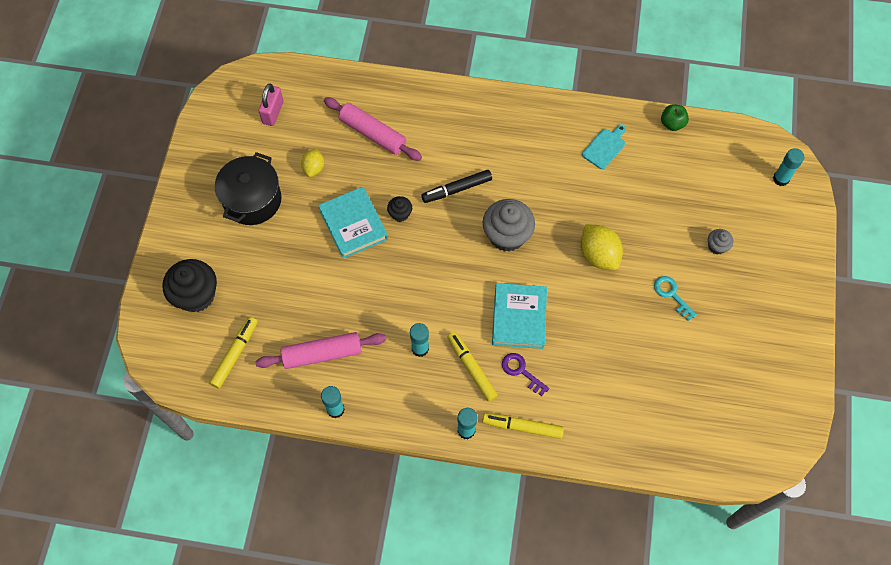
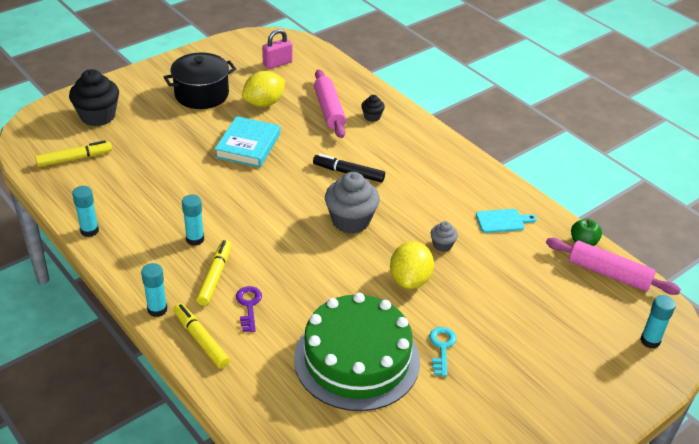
camera: 40 degrees right, 25 degrees down
pink rolling pin [255,332,386,369] -> pink rolling pin moved to [546,238,681,295]
yellow lemon [301,148,324,177] -> yellow lemon [242,71,285,107], size x1.66
black cupcake [387,196,412,222] -> black cupcake moved to [361,95,385,122]
turquoise book [492,283,547,349] -> none
grey cupcake [708,229,733,254] -> grey cupcake moved to [431,221,458,252]
none -> green cake [294,293,420,411]

